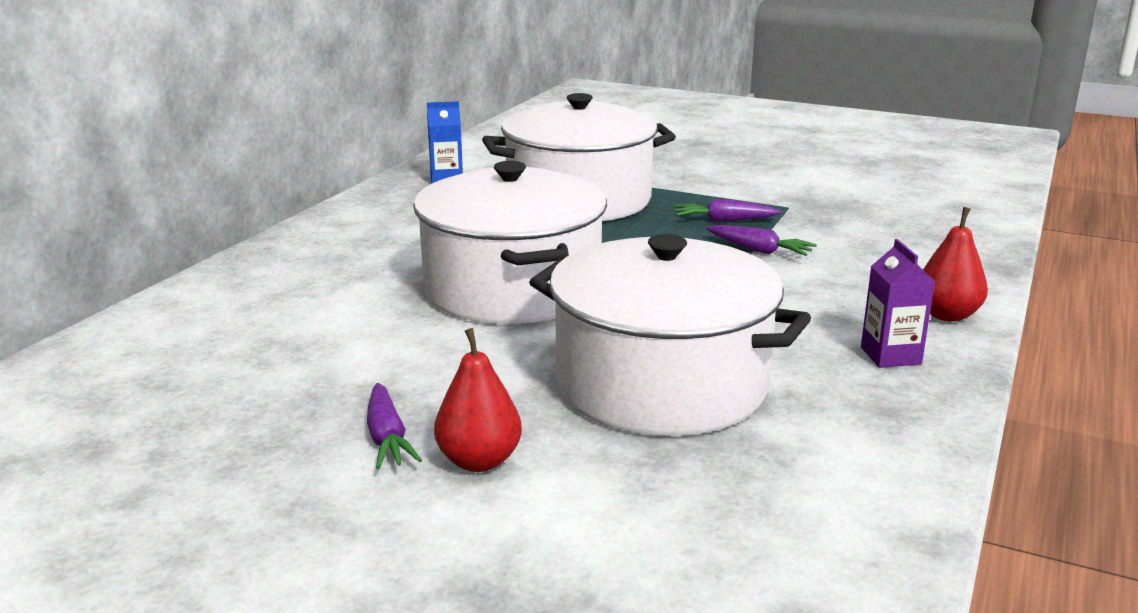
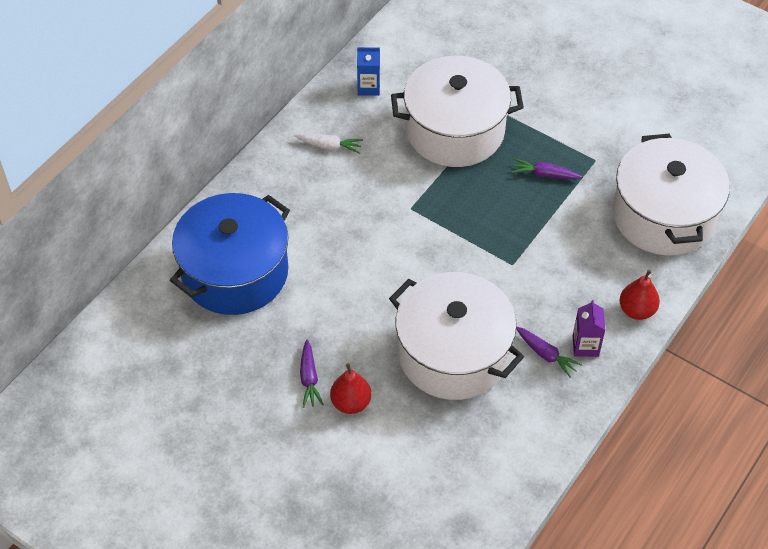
camera: 10 degrees right, 30 degrees up
white pot [413,161,607,324] -> white pot moved to [612,134,730,255]
purple carrot [707,225,817,256] -> purple carrot moved to [517,327,583,378]
none -> blue pot [170,193,290,315]
none -> white carrot [294,133,363,154]

